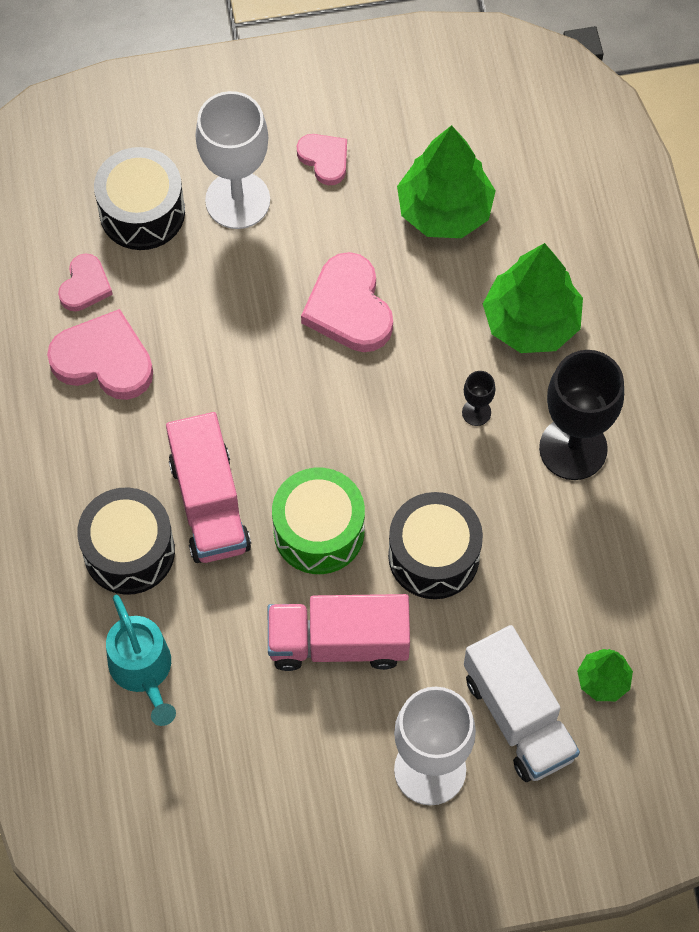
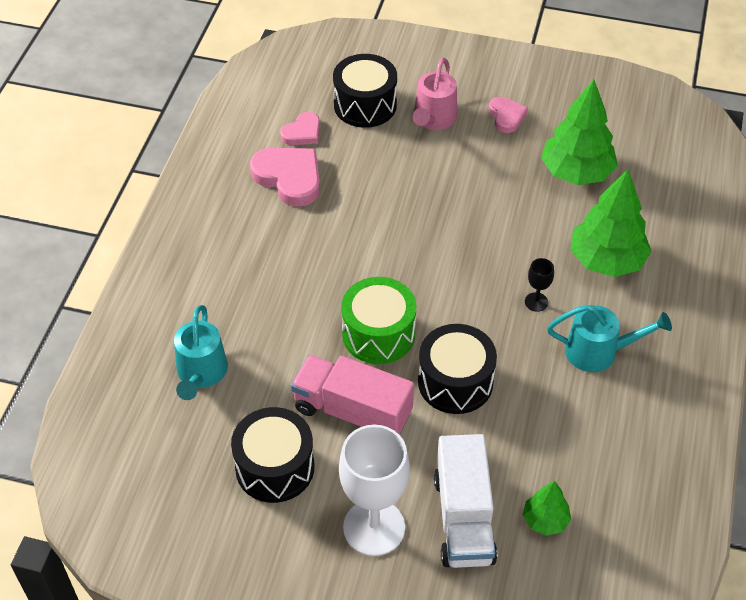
camera: 25 degrees right, 15 degrees down
black drum [77,487,175,595] -> black drum moved to [231,407,315,503]
pink truck [166,412,251,563] -> none
white goblet [195,91,270,229] -> pink watering can [413,58,457,130]
pink heart [301,252,393,352] -> none
black goblet [539,350,624,480] -> turquoise watering can [547,305,672,372]

